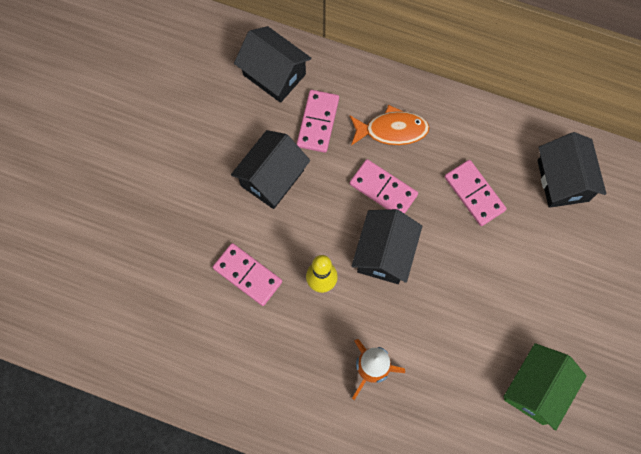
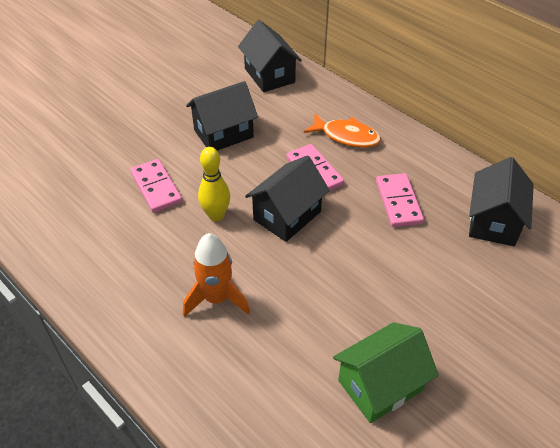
camera: 25 degrees right, 25 degrees down
pink domino [297,90,339,153] -> none

